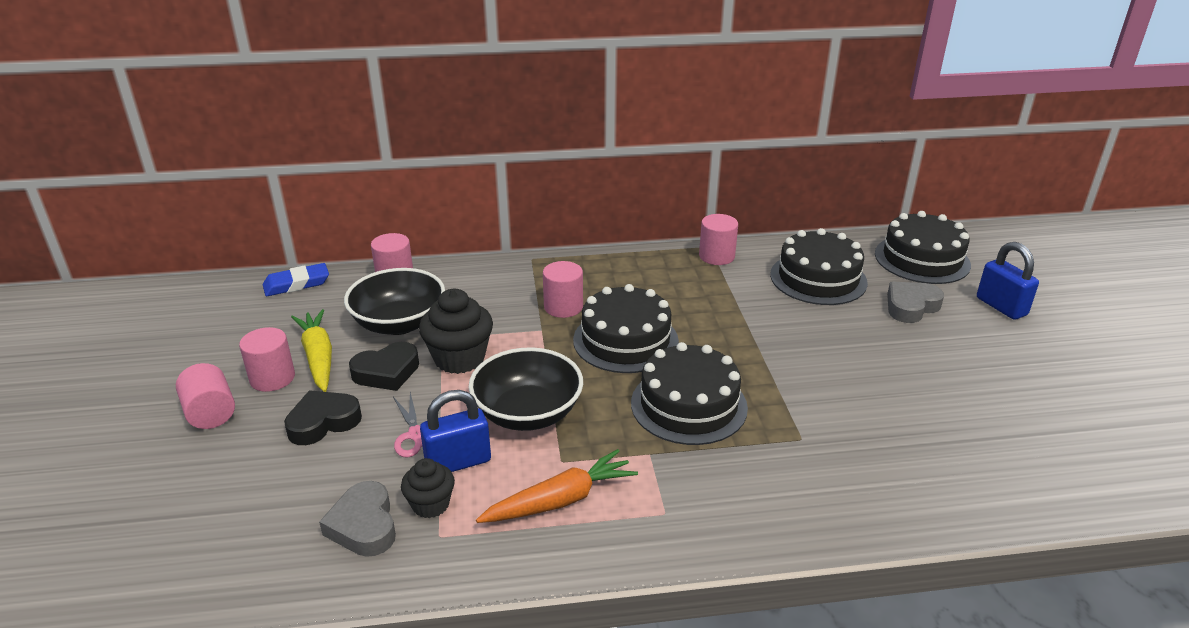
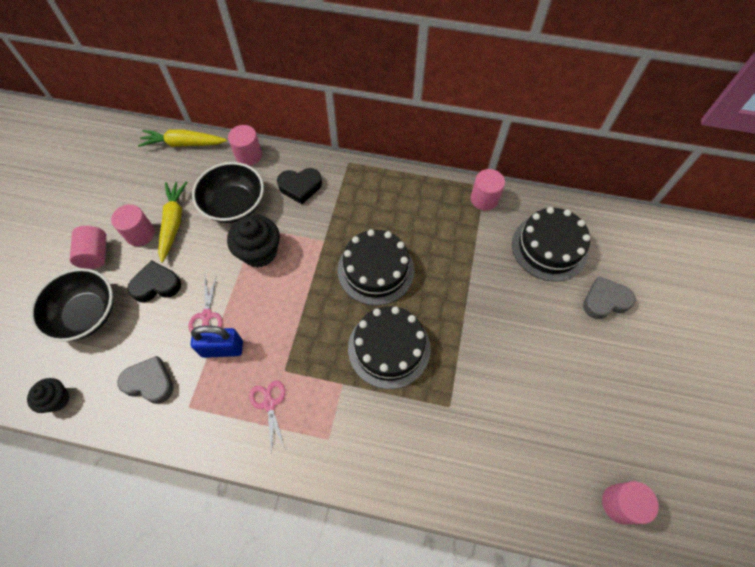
camera: 20 degrees right, 30 degrees up
blue eraser [263,263,329,296] -> yellow carrot [138,129,227,147]
grey heart [319,481,396,557] -> grey heart turned 105 degrees clockwise [117,356,174,404]
black heart [349,342,419,391] -> black heart moved to [277,168,322,204]
black cupcake [401,458,455,518] -> black cupcake moved to [27,378,69,413]
black bowl [468,347,583,431] -> black bowl moved to [30,268,113,342]
orange carrot [476,449,638,523] -> pink scissors [249,381,285,454]
pink cylinder [543,261,583,318] -> pink cylinder moved to [602,481,659,524]
black cake [875,211,971,284] -> none
blue padlock [977,242,1039,320] -> none

